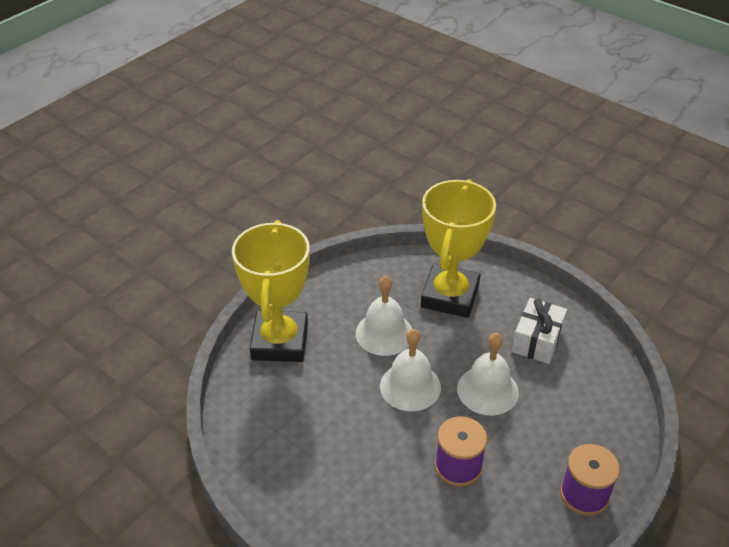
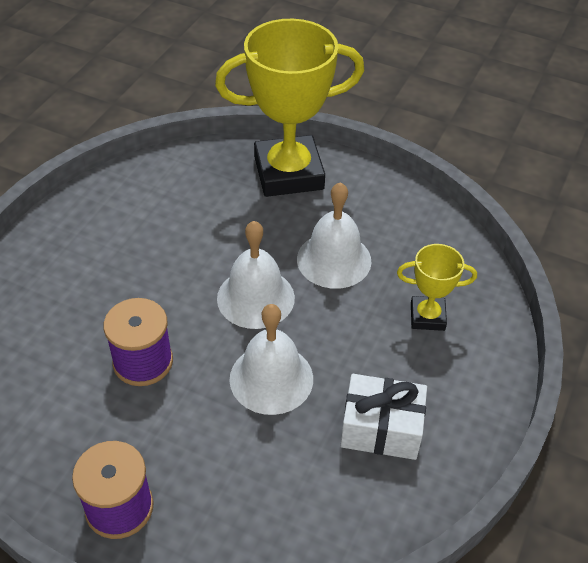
camera: 75 degrees right, 5 degrees up
yellow trophy [421,179,496,318] -> yellow trophy [397,244,477,331], size x0.48

